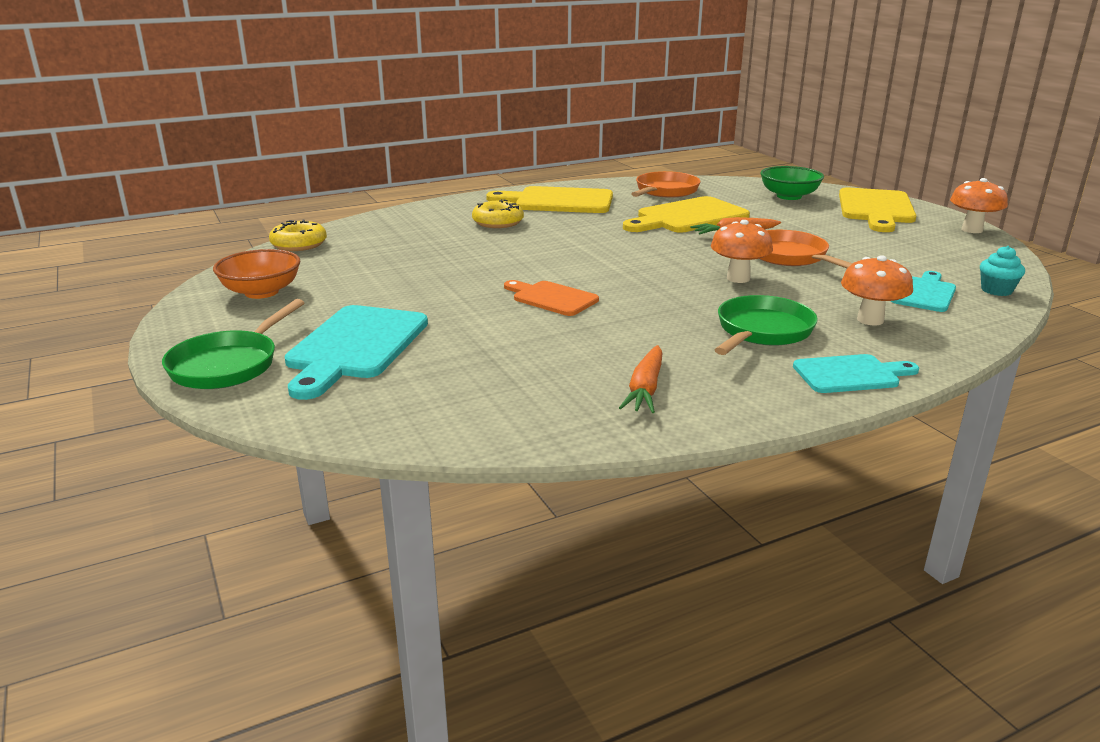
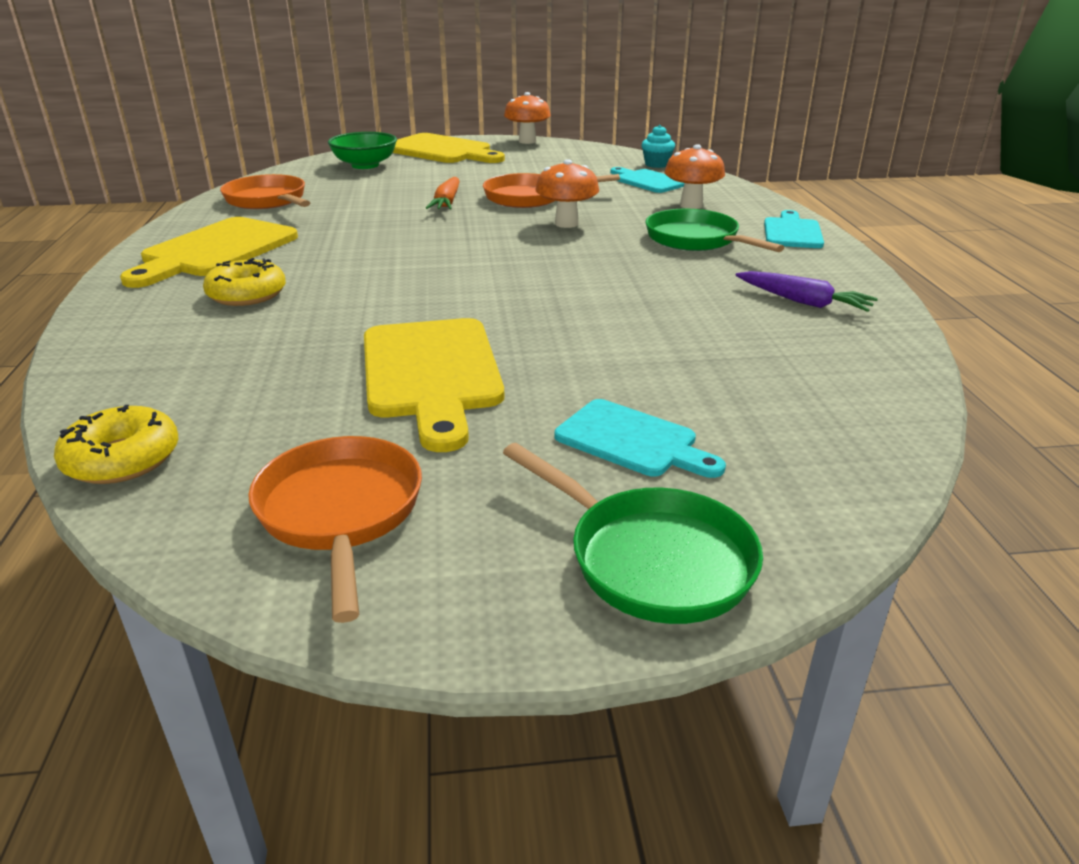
camera: 70 degrees left, 5 degrees up
orange bowl [213,249,300,299] -> orange pan [248,436,422,623]
turquoise cutting board [284,305,428,400] -> turquoise cutting board [555,399,726,478], size x0.60
orange cutting board [504,280,599,316] -> none
orange carrot [619,345,663,413] -> purple carrot [735,271,878,312]
yellow cutting board [623,196,750,233] -> yellow cutting board moved to [364,318,504,452]

